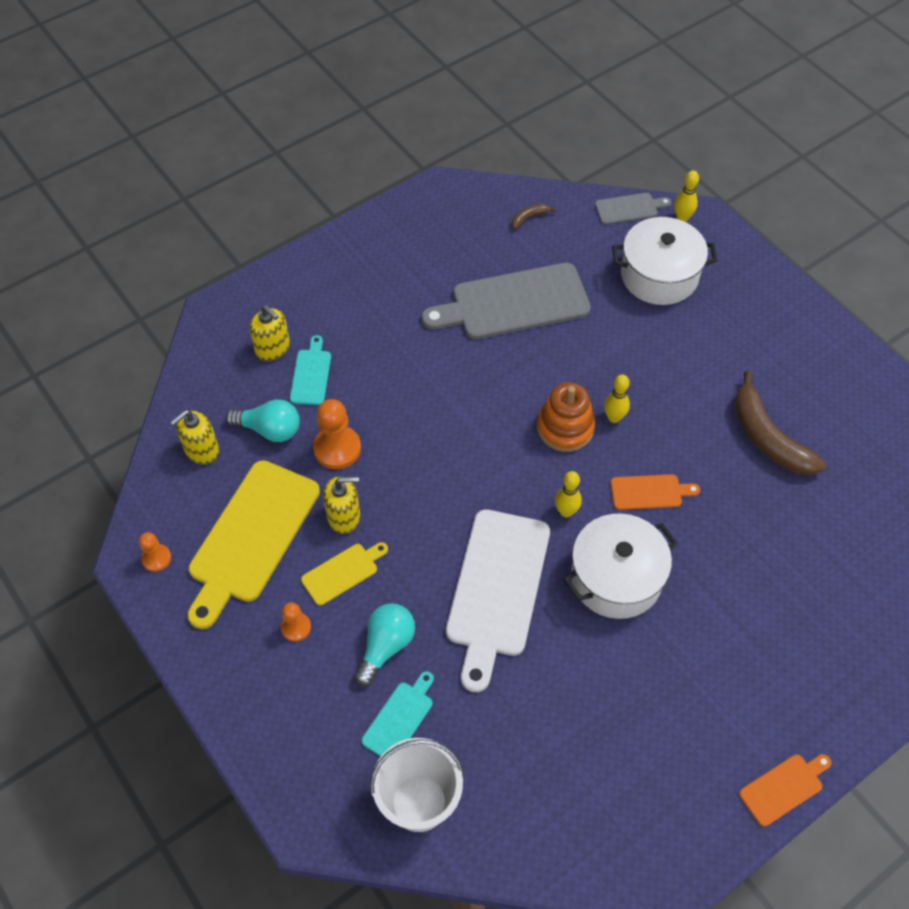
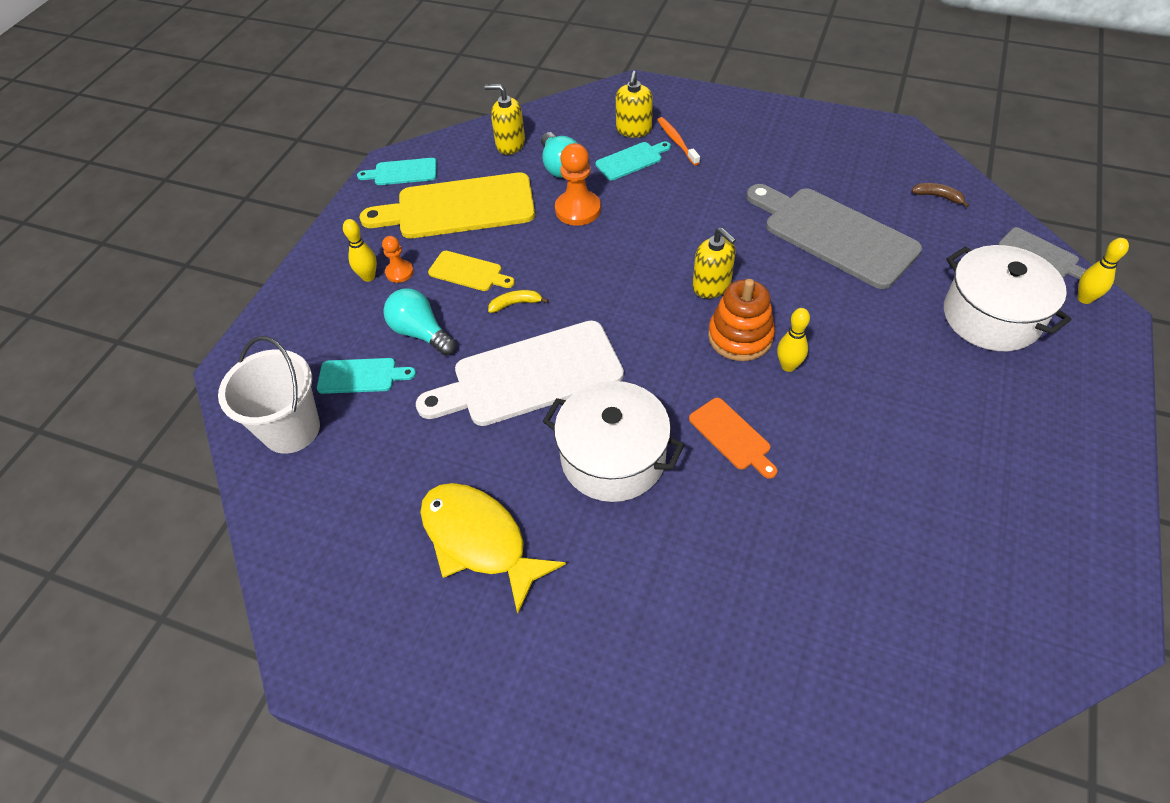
camera: 60 degrees right, 5 degrees down
orange pawn [139,532,171,572] -> turquoise cutting board [357,158,437,185]
yellow soap dispenser [323,476,360,534] -> yellow soap dispenser moved to [692,227,736,298]
turquoise light bulb [354,603,415,686] -> turquoise light bulb turned 135 degrees counterclockwise [383,288,456,356]
yellow bowling pin [555,471,582,517] -> yellow bowling pin moved to [343,219,377,282]
brown banana [734,371,826,475] -> none
orange cutting board [739,754,832,827] -> none
none -> yellow fish [420,483,566,614]
none -> yellow banana [488,290,548,313]
none -> orange toothbrush [658,117,700,165]

